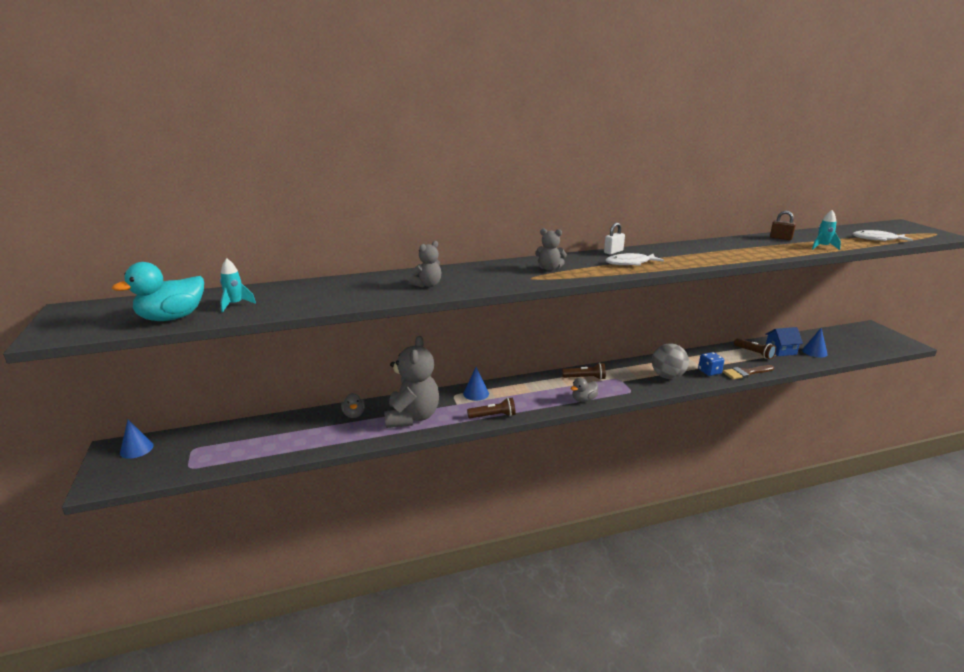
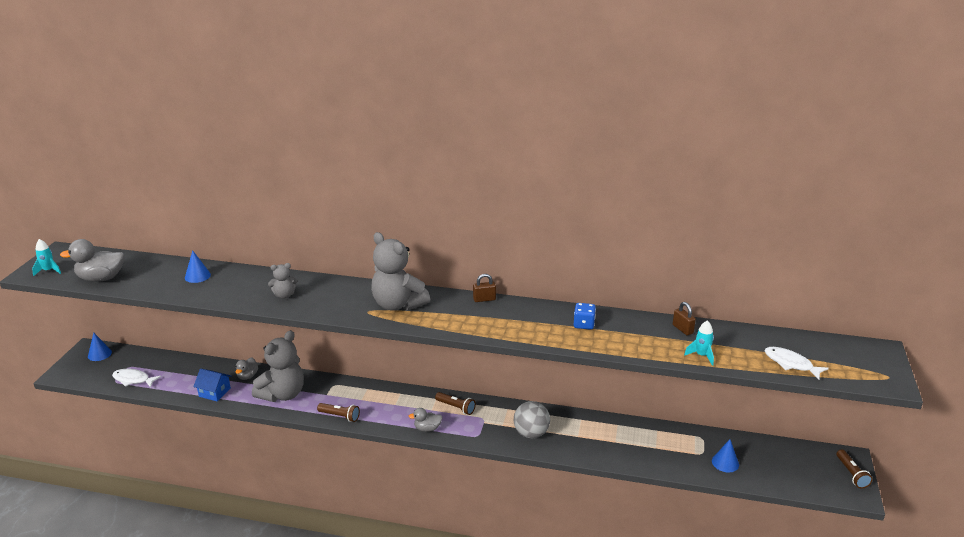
camera: 30 degrees right, 5 degrees up
turquoise duck [112,262,204,321] -> grey duck [60,239,124,282]
turquoise rocket [220,258,256,312] -> turquoise rocket moved to [32,239,61,276]
blue cone [463,367,489,401] -> blue cone moved to [185,250,211,283]
grey teddy bear [535,228,567,271] -> grey teddy bear [371,232,430,311], size x2.03
white padlock [604,223,625,255] -> brown padlock [473,274,496,302]
white fish [605,253,664,266] -> white fish moved to [112,369,161,388]
blue dice [698,352,724,376] -> blue dice moved to [574,303,596,330]
brown brush [723,365,774,380] -> none
brown flashlight [734,338,776,359] -> brown flashlight moved to [837,449,873,488]
blue house [765,327,803,356] -> blue house moved to [193,368,231,402]

